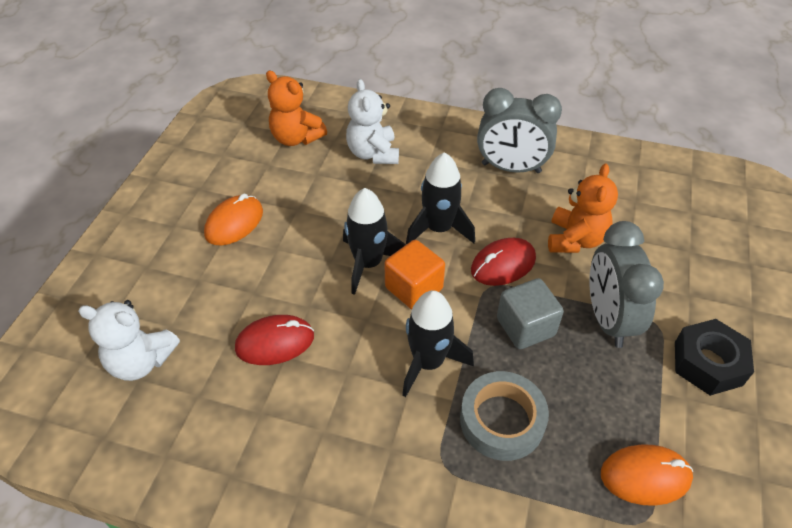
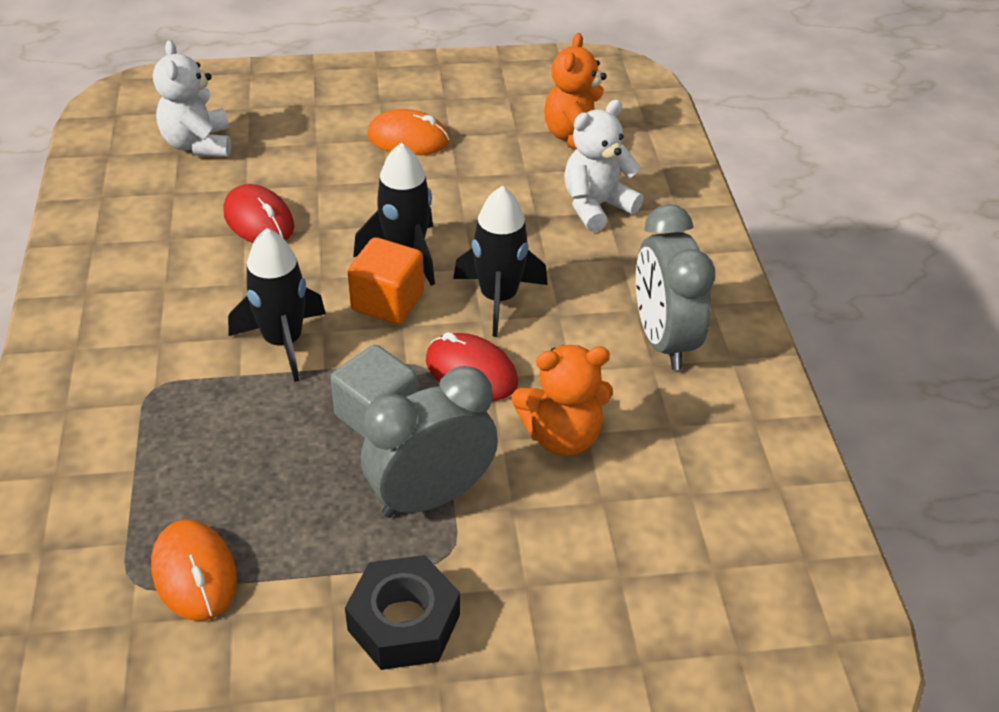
camera: 65 degrees right, 5 degrees down
grey tape [460,371,549,461] -> none

